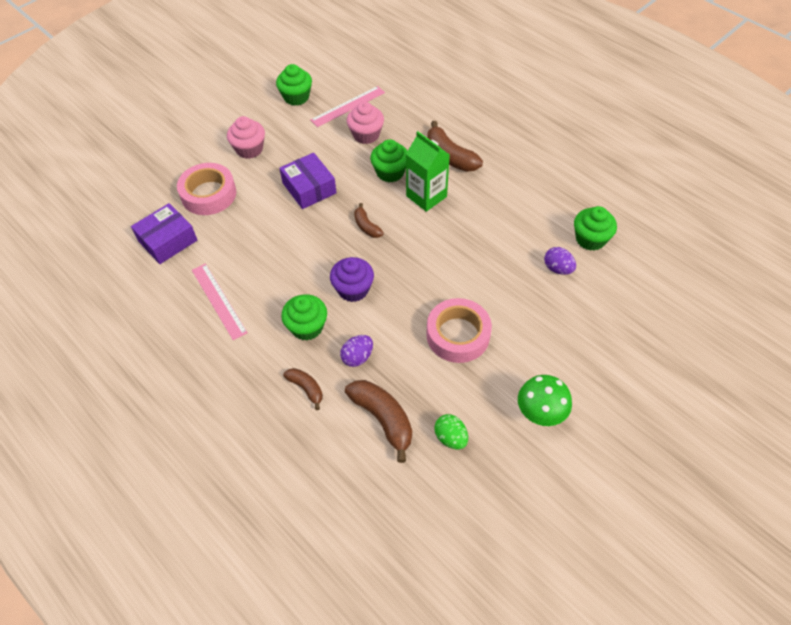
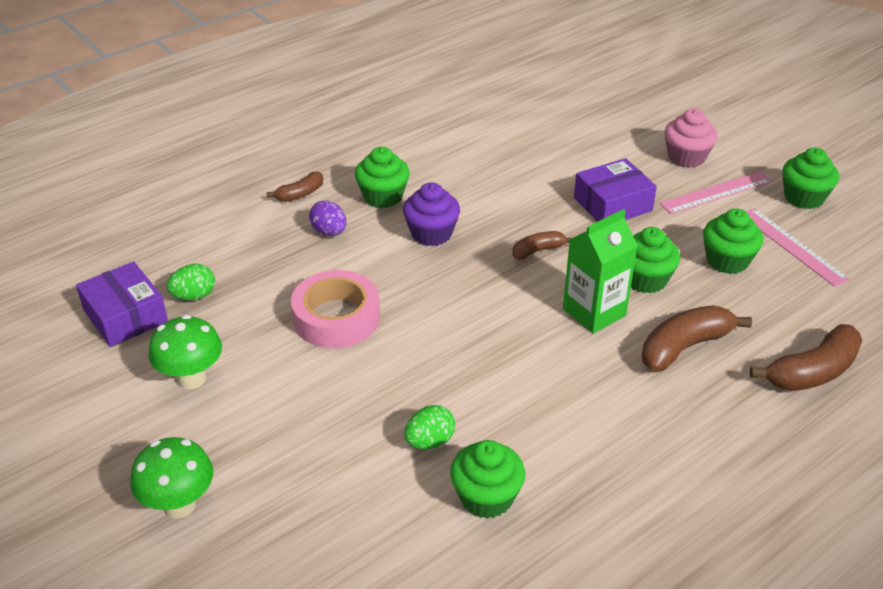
camera: 95 degrees right, 15 degrees down
purple box [131,203,197,264] -> purple box moved to [76,261,168,347]
pink tape [177,163,236,215] -> none
pink ruler [192,263,248,340] -> pink ruler moved to [660,172,772,214]
brown banana [345,380,412,463] -> brown banana moved to [750,324,862,391]
pink cupcake [347,102,384,144] -> green cupcake [703,209,763,274]
purple egg [544,247,576,275] -> green egg [404,405,455,449]
none -> green mushroom [130,437,213,519]

